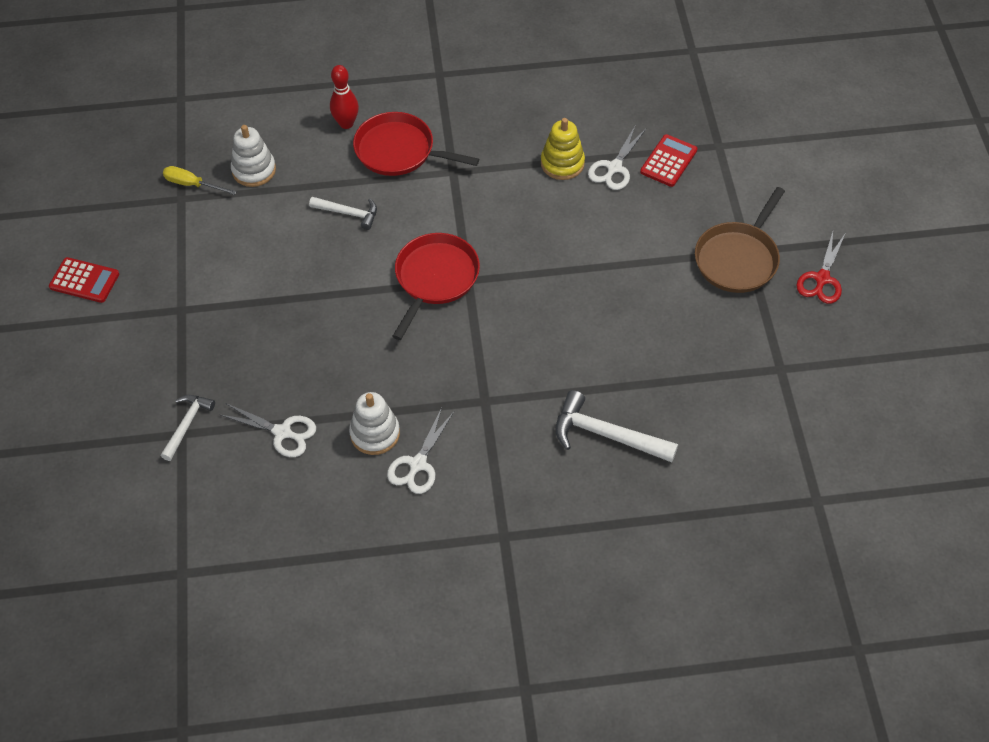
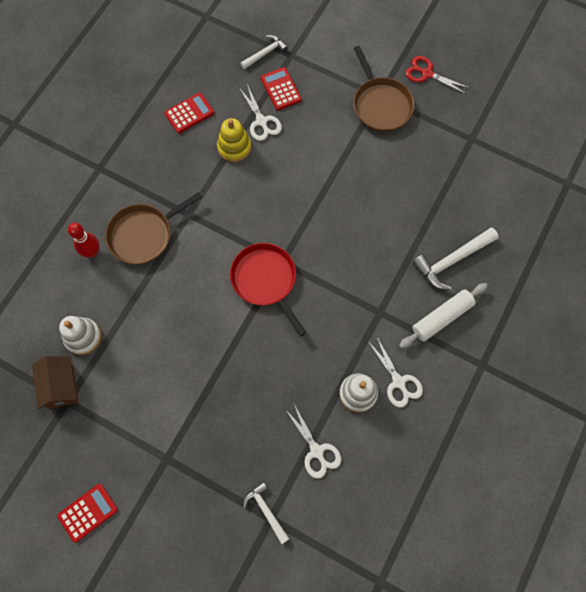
camera: 55 degrees left, 15 degrees up
yellow screwdriver [163,166,237,195] -> brown house [32,356,79,409]
white scissors [219,403,316,457] -> white scissors turned 90 degrees clockwise [285,404,341,479]
white hammer [309,197,377,230] -> white hammer moved to [240,35,288,69]
red pan [353,112,479,176] -> brown pan [105,192,202,264]
red scissors [796,232,845,304] -> red scissors turned 150 degrees clockwise [405,56,469,95]
none -> red calculator [164,93,214,134]
none -> white rolling pin [399,283,488,349]

